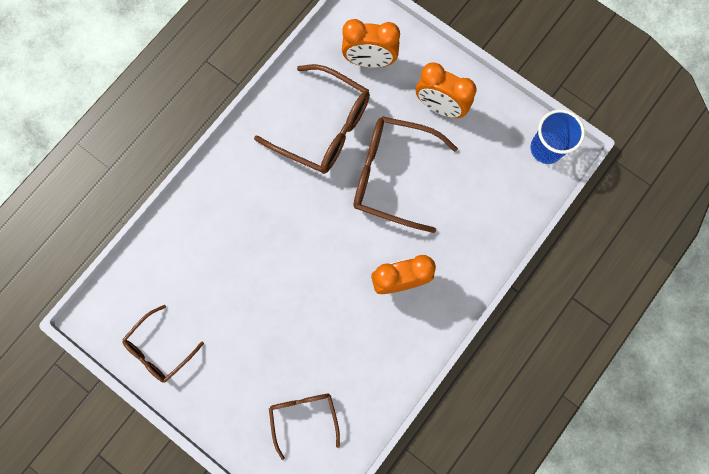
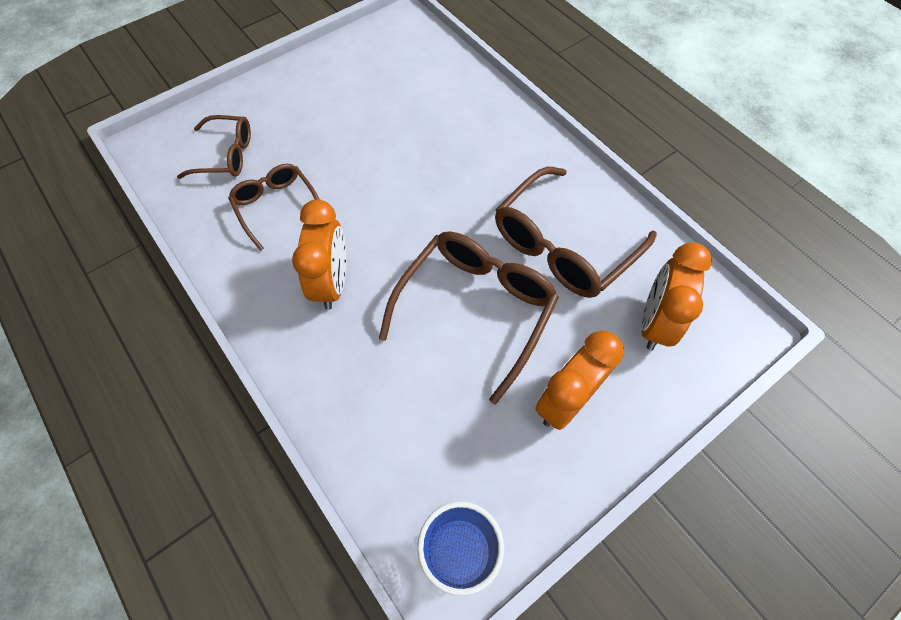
camera: 105 degrees right, 15 degrees down
brown glasses [122,305,204,383] -> brown glasses moved to [228,164,319,251]

